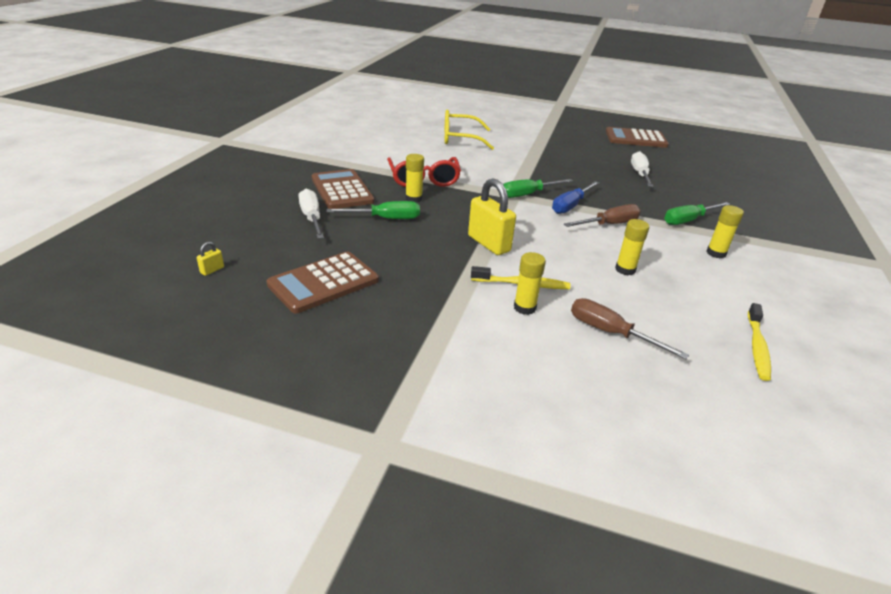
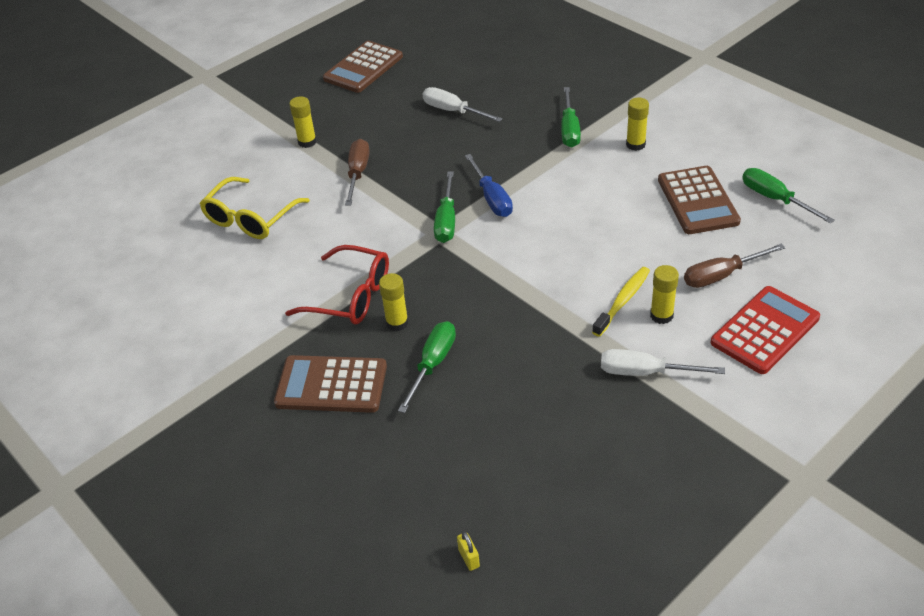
camera: 55 degrees left, 10 degrees up
brown calculator [267,251,379,313] -> brown calculator moved to [658,166,741,234]
white screwdriver [298,189,324,239] -> white screwdriver moved to [601,349,725,376]
yellow padlock [468,178,516,255] -> none
brown screwdriver [564,204,641,227] -> brown screwdriver moved to [345,139,370,206]
yellow glue stick [615,219,649,275] -> yellow glue stick moved to [289,96,316,148]
yellow toothbrush [748,303,771,381] -> green screwdriver [742,168,835,224]
none -> red calculator [711,286,820,374]

